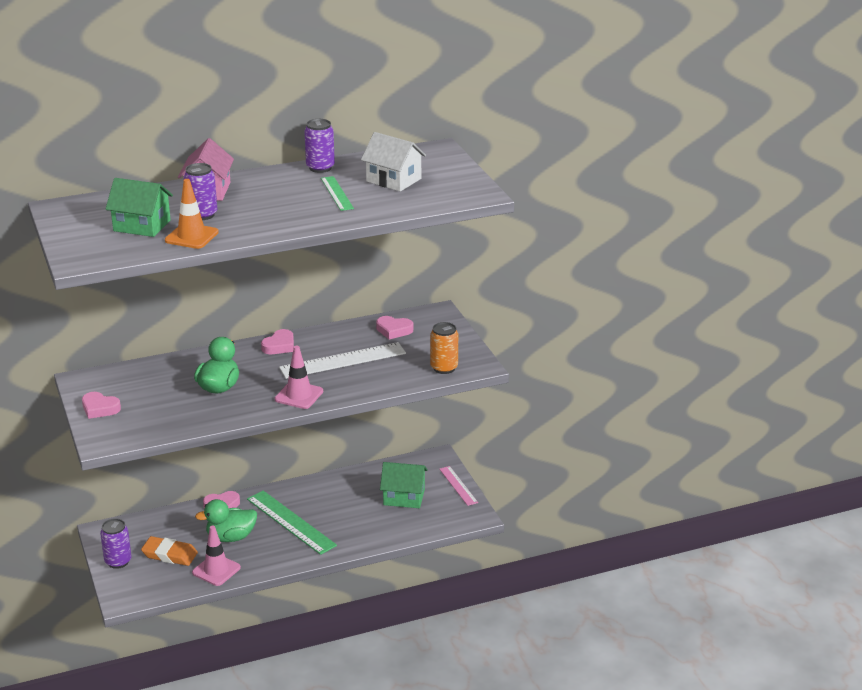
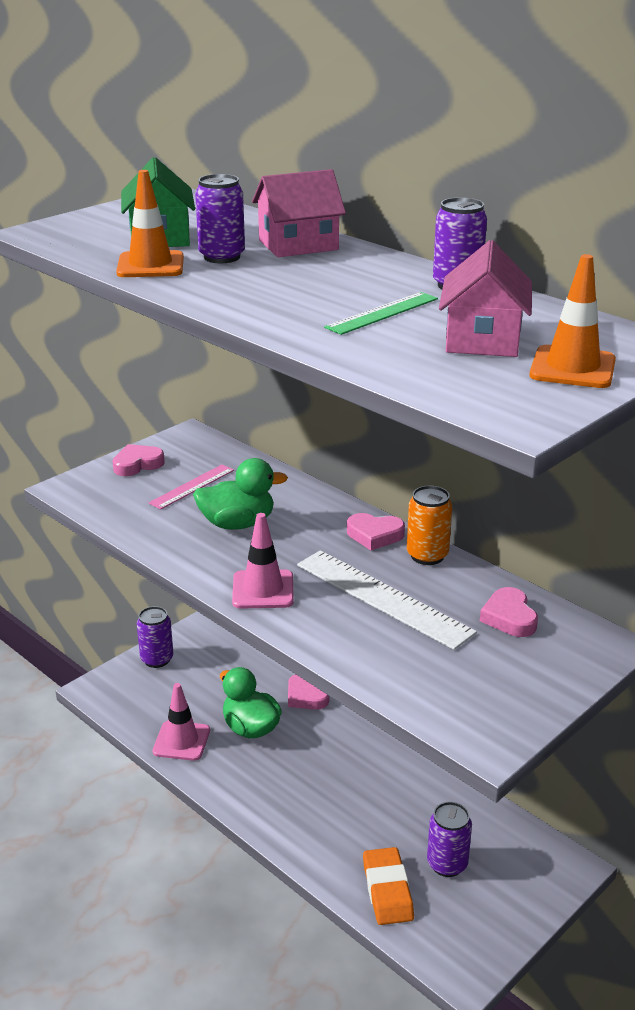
camera: 65 degrees right, 0 degrees up
pink heart [82,392,121,419] -> pink heart turned 60 degrees clockwise [112,444,165,476]
orange eraser [141,536,198,566] -> orange eraser moved to [363,847,414,925]
green ruler [247,491,337,555] -> none
white house [361,132,426,192] -> pink house [439,240,532,357]
green house [380,462,428,508] -> purple can [427,802,472,877]
orange can [430,322,458,374] -> orange can moved to [407,486,452,565]
pink ruler [439,466,478,506] -> pink ruler moved to [149,464,234,510]
none -> orange traffic cone [529,254,616,388]

